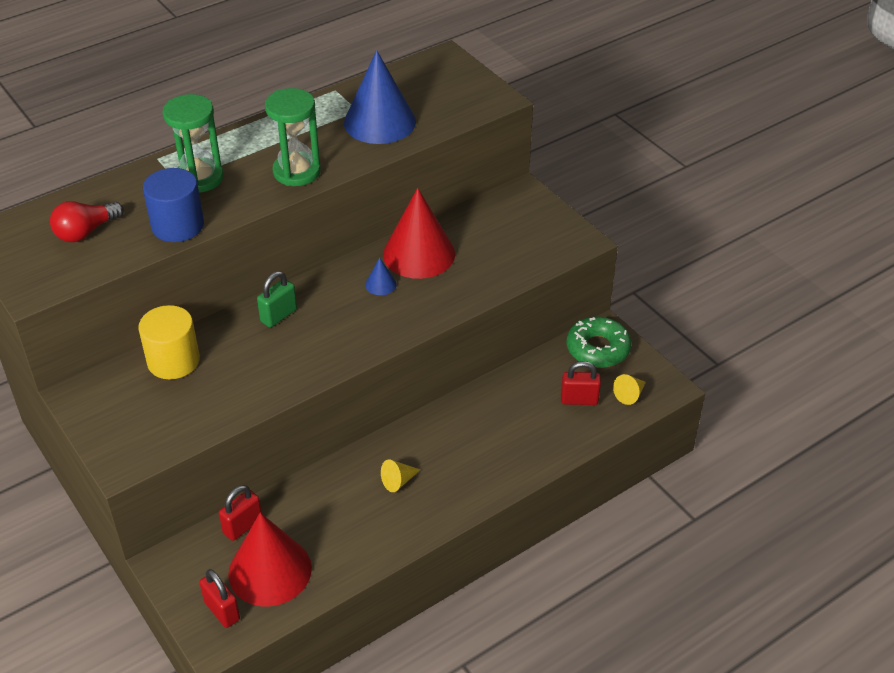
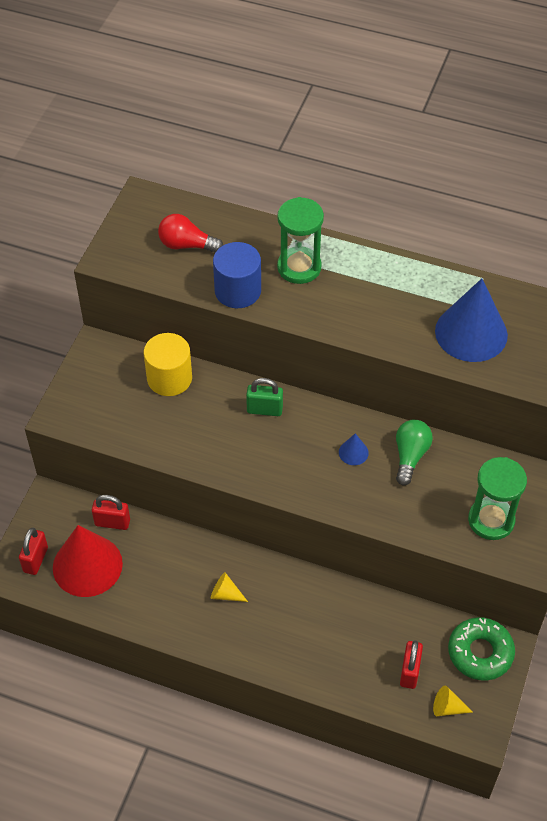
camera: 55 degrees right, 10 degrees up
green hourglass [265,88,321,186] -> green hourglass moved to [468,457,527,540]
red cone [383,188,455,279] -> green light bulb [396,420,433,485]
red padlock [561,361,601,405] -> red padlock turned 45 degrees clockwise [400,640,423,689]

